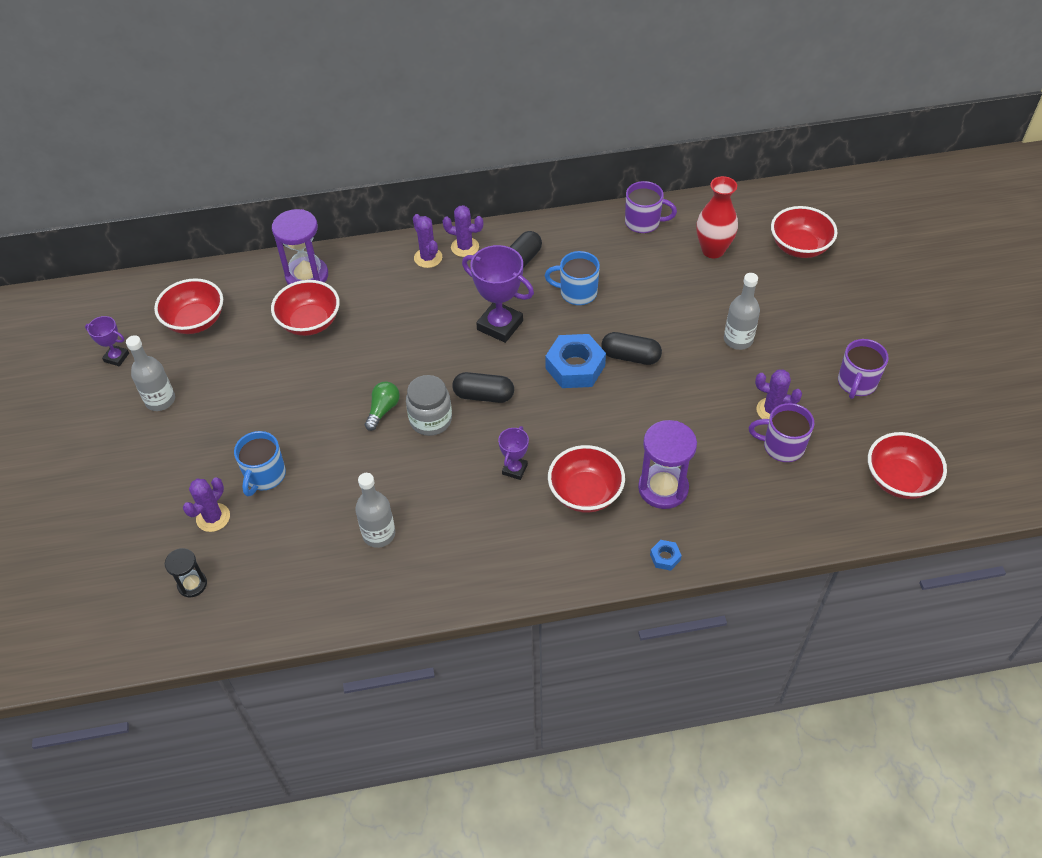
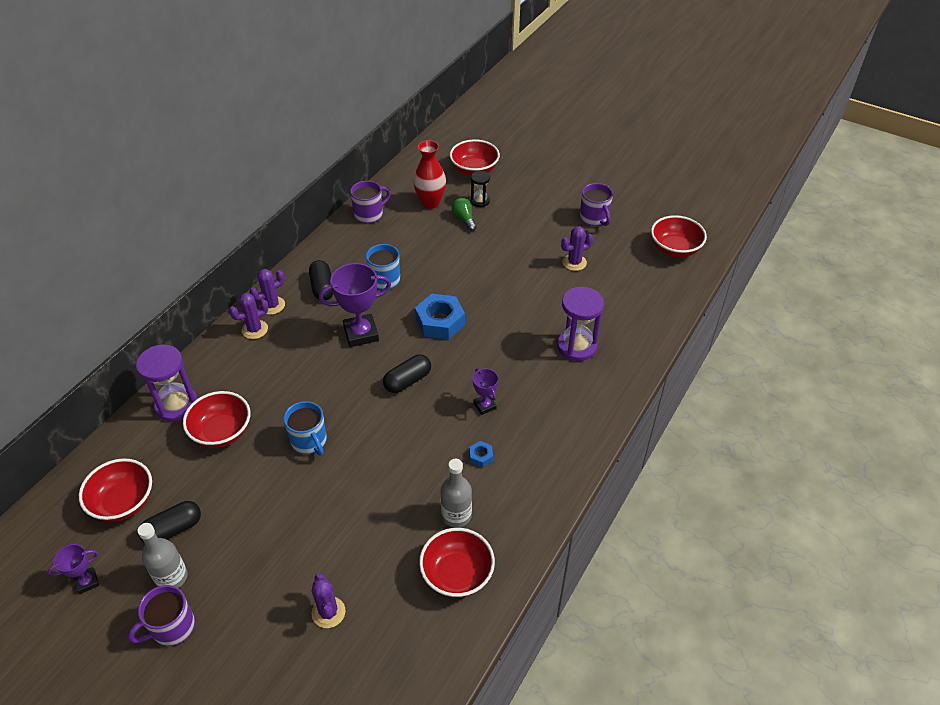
camera: 50 degrees left, 5 degrees down
black hourglass [165,548,207,597] -> black hourglass moved to [471,171,490,207]
blue mug [234,431,286,496] -> blue mug moved to [283,401,327,455]
green light bulb [365,381,400,431] -> green light bulb moved to [452,198,477,231]
grey jar [406,375,452,436] -> none
purple cactus [413,214,442,268] -> purple cactus turned 45 degrees counterclockwise [229,293,269,339]
red bowl [548,445,625,513] -> red bowl moved to [419,528,495,598]
black capsule [601,332,662,365] -> black capsule moved to [138,501,201,544]
blue nut [650,540,682,571] -> blue nut moved to [469,441,493,467]
grey bottle [724,273,760,350] -> none
purple mug [749,403,814,462] -> purple mug moved to [128,585,195,646]

